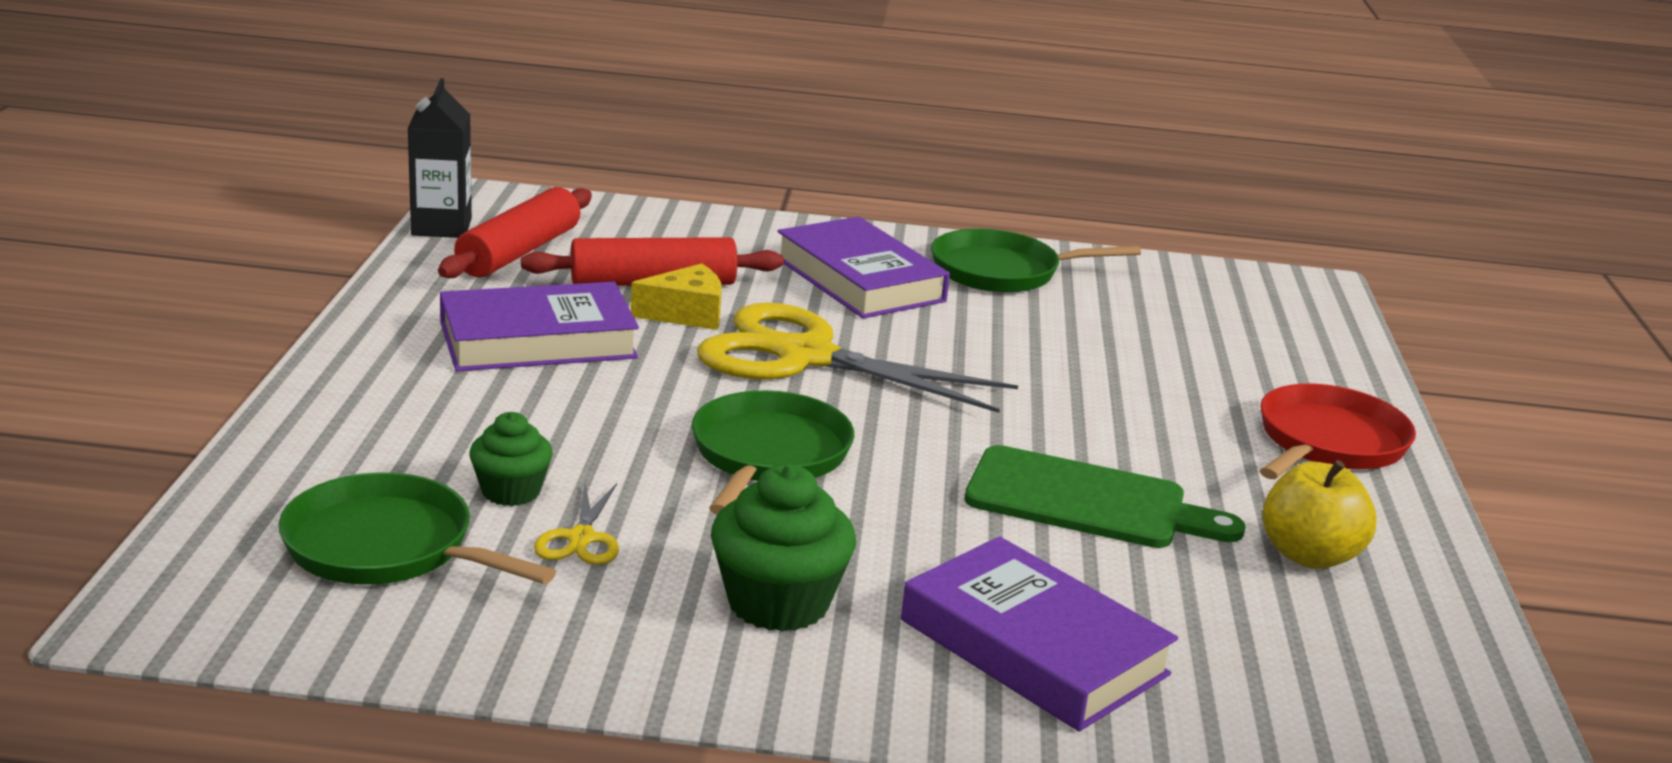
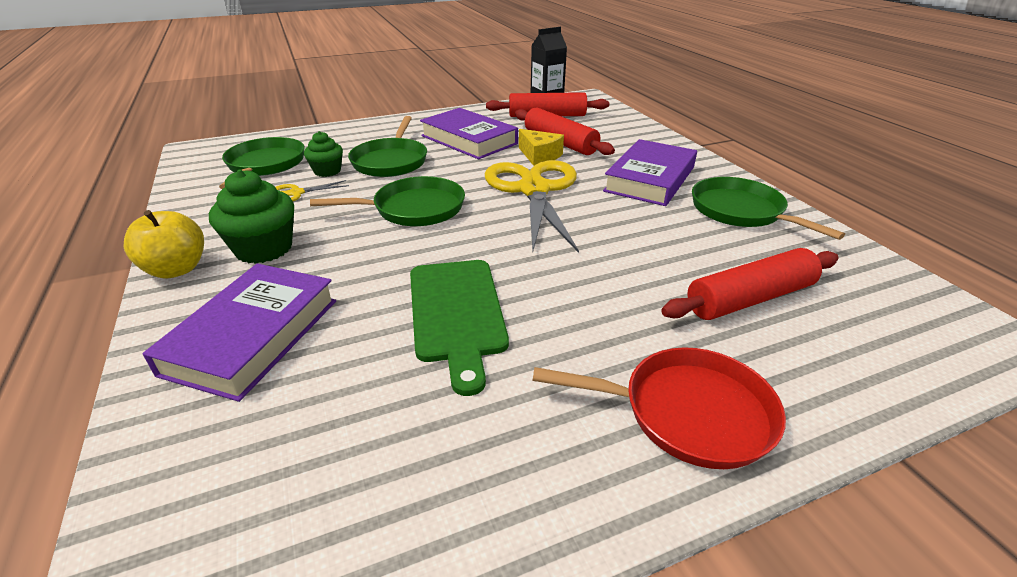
camera: 65 degrees right, 10 degrees up
yellow apple [1262,460,1377,569] -> yellow apple moved to [124,210,204,279]
none -> green pan [348,116,427,177]
none -> red rolling pin [661,248,838,320]

